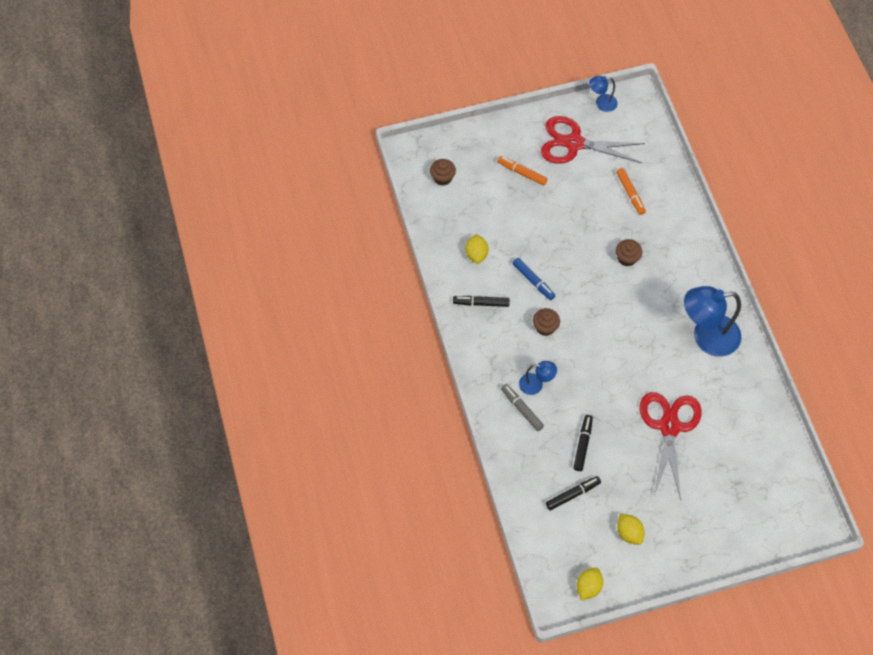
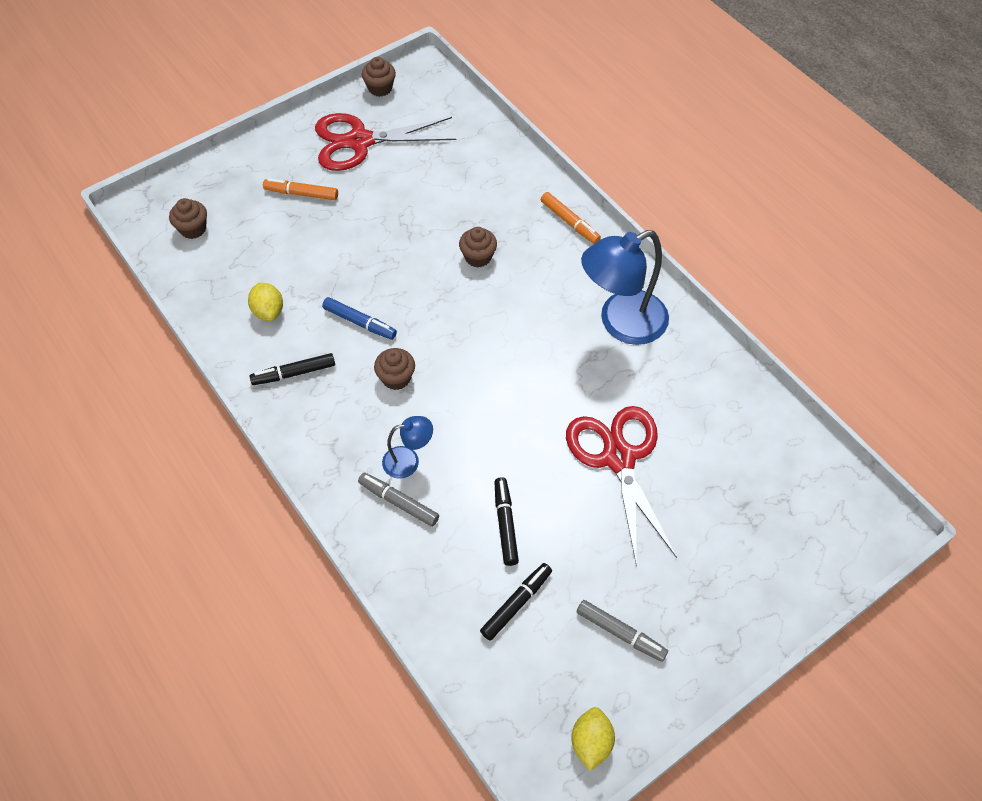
camera: 20 degrees left, 5 degrees down
blue lamp [589,76,618,112] -> brown cupcake [362,57,396,97]
orange marker [616,168,646,215] -> orange marker moved to [541,192,601,244]
yellow lemon [617,514,645,545] -> grey marker [577,600,668,662]

